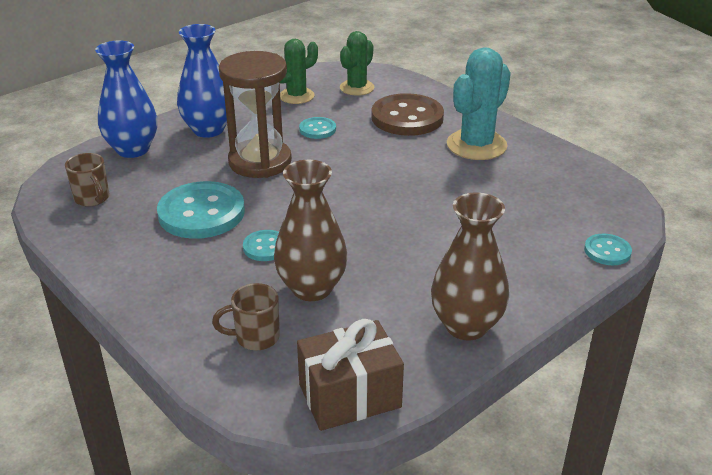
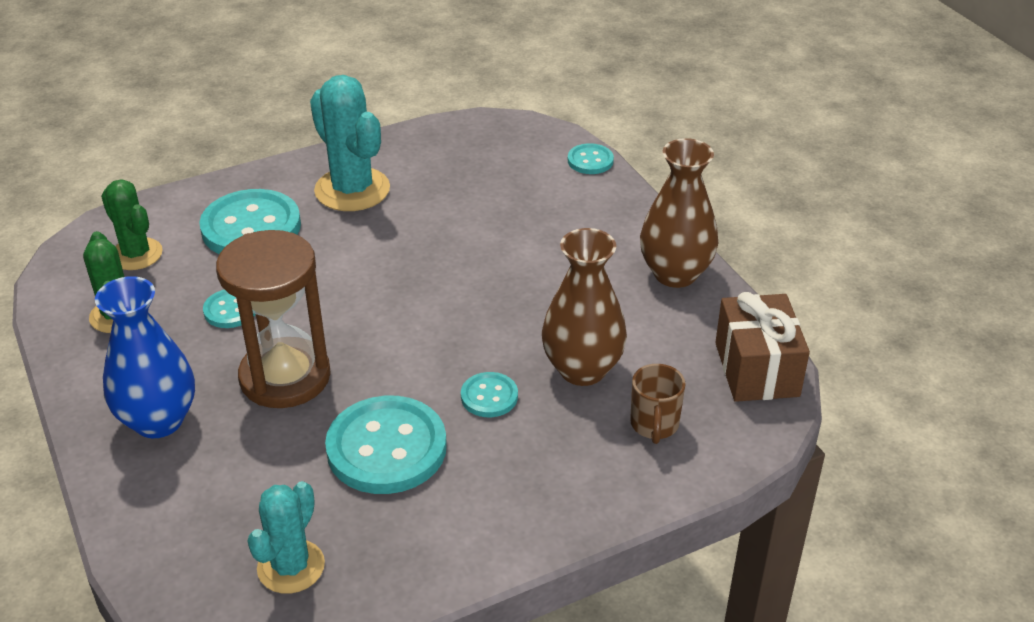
camera: 75 degrees left, 5 degrees up
brown mug [65,153,110,207] -> turquoise cactus [247,481,325,594]
blue vase [95,40,157,158] -> none
brown button [371,93,444,136] -> turquoise button [199,189,301,254]

